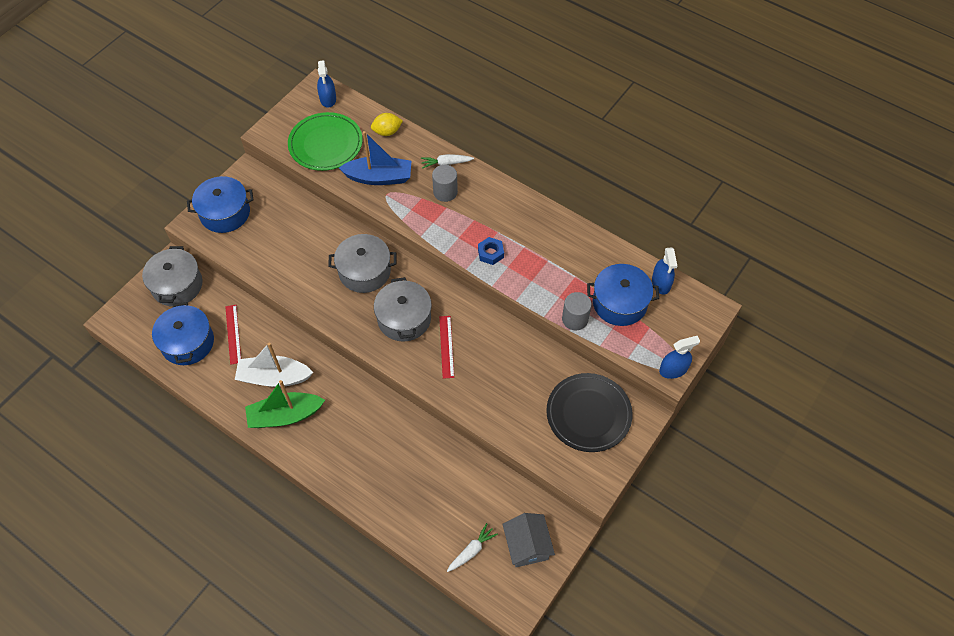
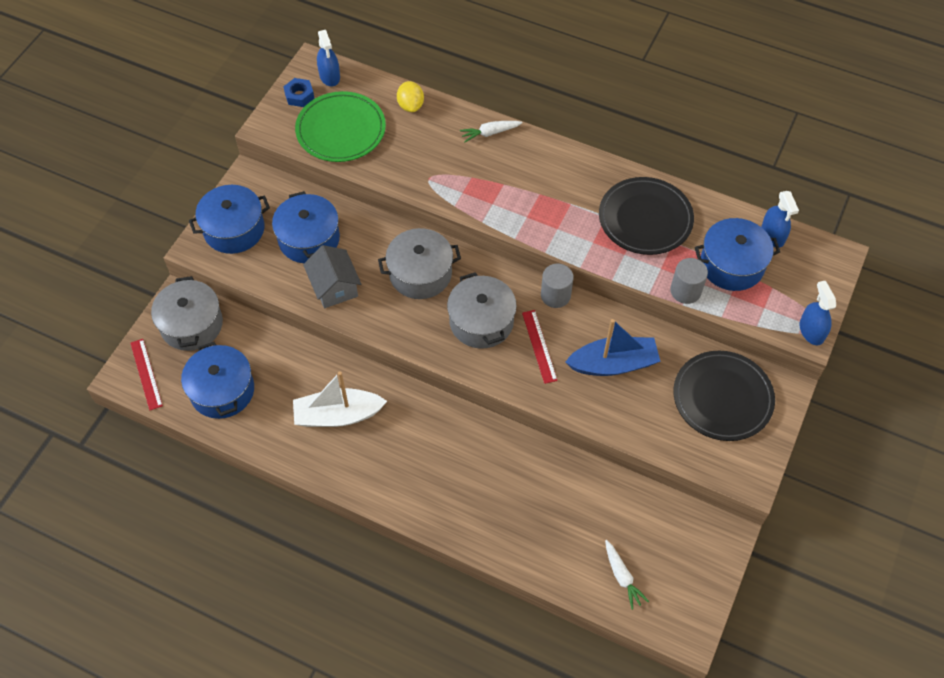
camera: 10 degrees left, 0 degrees up
red ruler [225,305,241,365] -> red ruler moved to [130,339,163,411]
green boat [245,380,325,428] -> none
blue boat [339,131,411,185] -> blue boat moved to [565,319,661,376]
yellow lemon [371,113,403,136] -> yellow lemon turned 75 degrees counterclockwise [397,81,424,112]
grey cylinder [432,165,458,202] -> grey cylinder moved to [541,264,574,308]
white carrot [447,523,498,572] -> white carrot turned 120 degrees clockwise [605,540,649,610]
blue nut [478,237,504,265] -> blue nut moved to [283,78,314,107]
grey house [503,513,555,567] -> grey house moved to [303,245,361,308]
blue spray bottle [659,336,700,379] -> blue spray bottle turned 75 degrees counterclockwise [800,281,836,346]
none -> blue pot [272,191,340,263]
none -> black plate [599,177,694,255]

